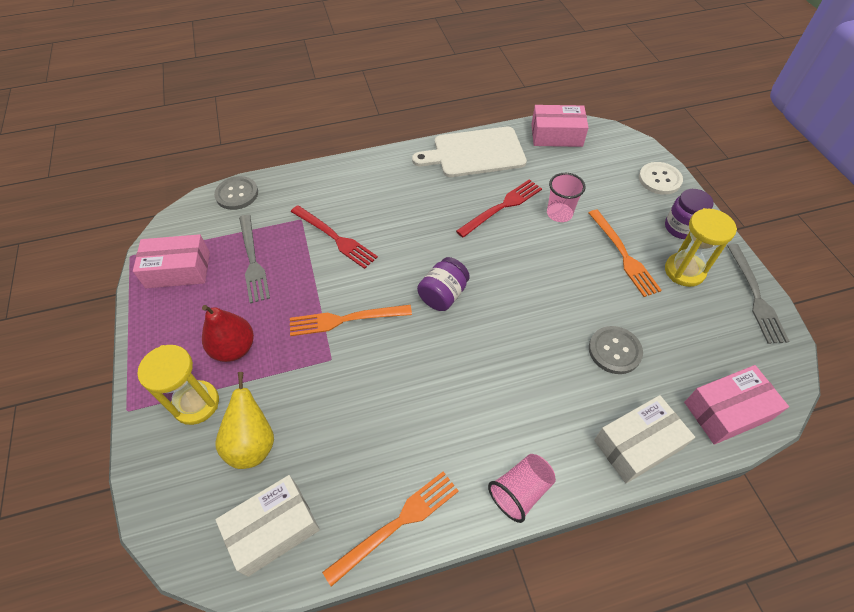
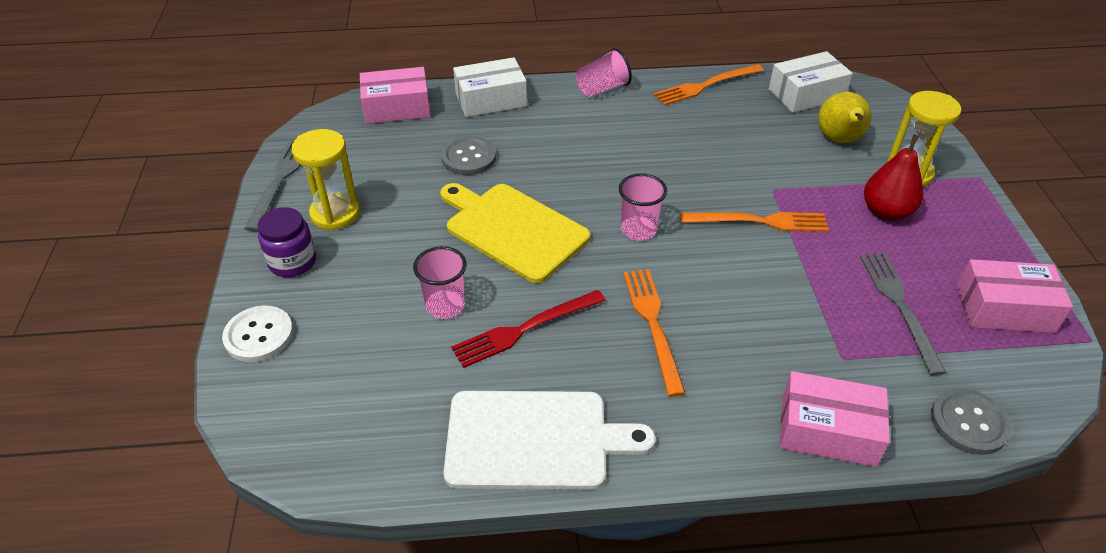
camera: 170 degrees left, 10 degrees down
red fork [291,205,378,269] -> none
purple jar [417,257,470,311] -> pink cup [619,173,667,241]
pink box [531,105,589,147] -> pink box moved to [780,371,890,467]
orange fork [589,209,662,297] -> orange fork moved to [623,269,686,397]
none -> yellow cutting board [440,183,591,283]

